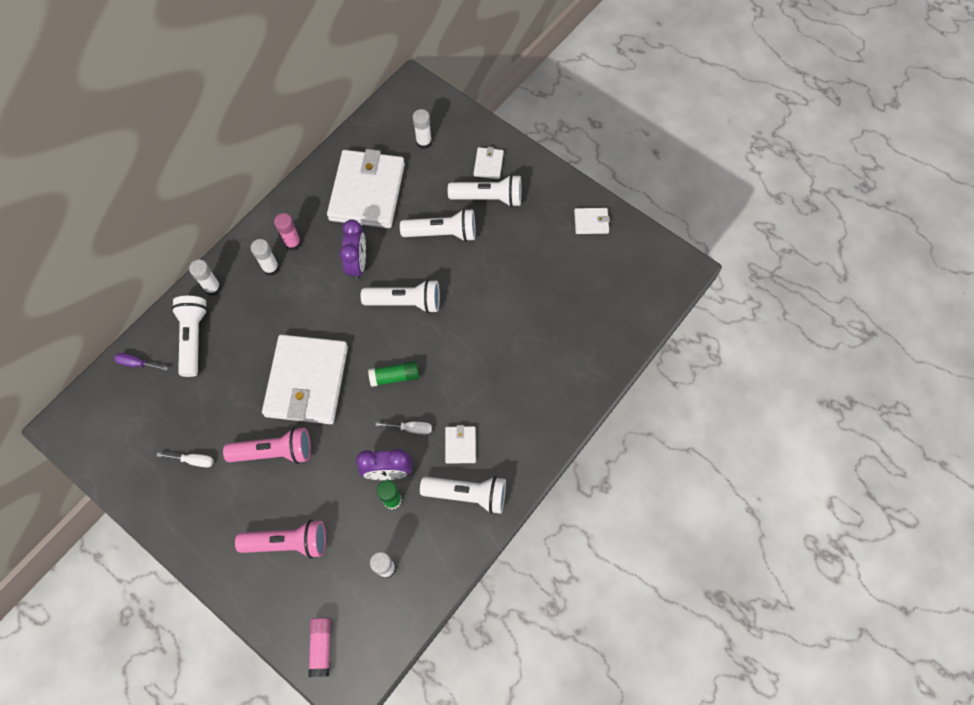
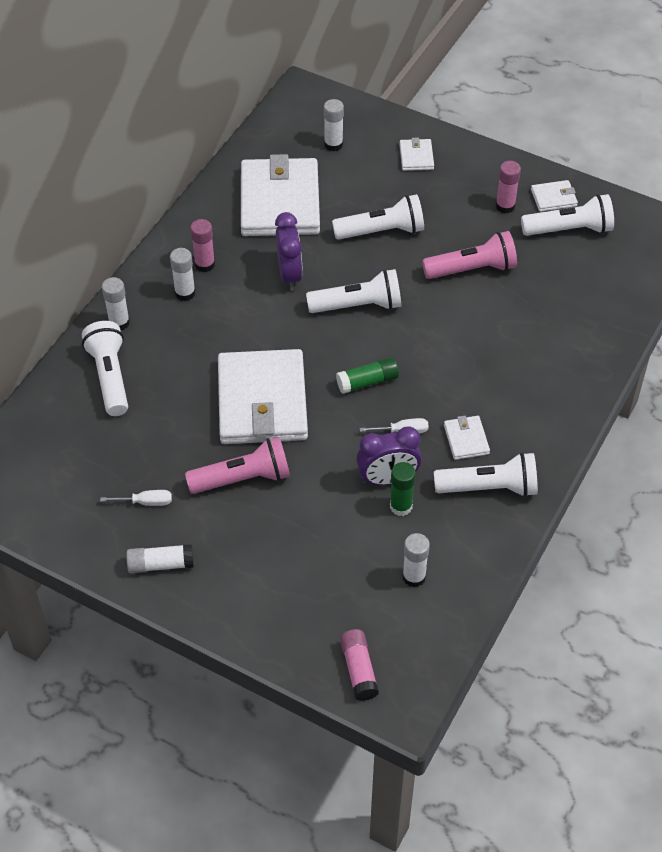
camera: 10 degrees left, 15 degrees down
purple screwdriver [114,353,168,371] -> none
pink flashlight [235,520,326,559] -> pink flashlight moved to [422,231,517,279]
white flashlight [448,174,521,207] -> white flashlight moved to [521,194,614,236]
none -> white glue stick [126,544,194,573]
none -> pink glue stick [496,161,521,213]

